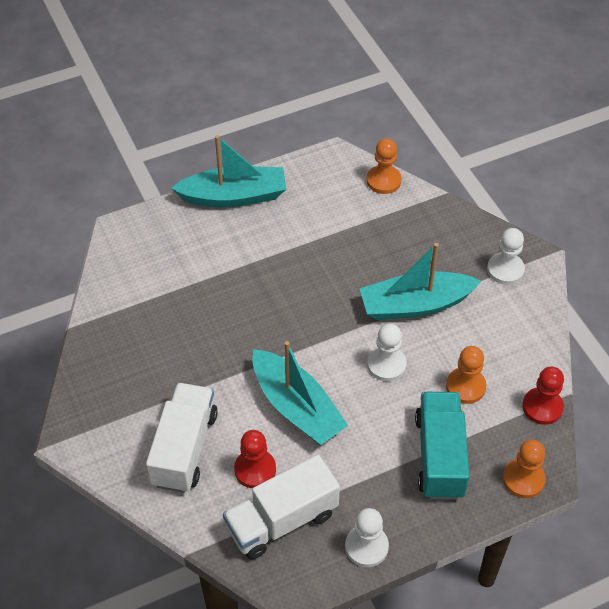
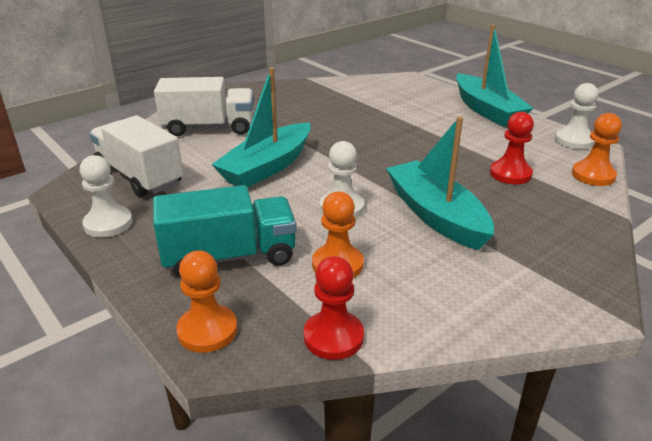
camera: 75 degrees right, 20 degrees down
red pawn [234,430,276,488] -> red pawn moved to [490,112,534,184]
white pawn [487,228,525,285] -> white pawn moved to [555,83,599,149]

